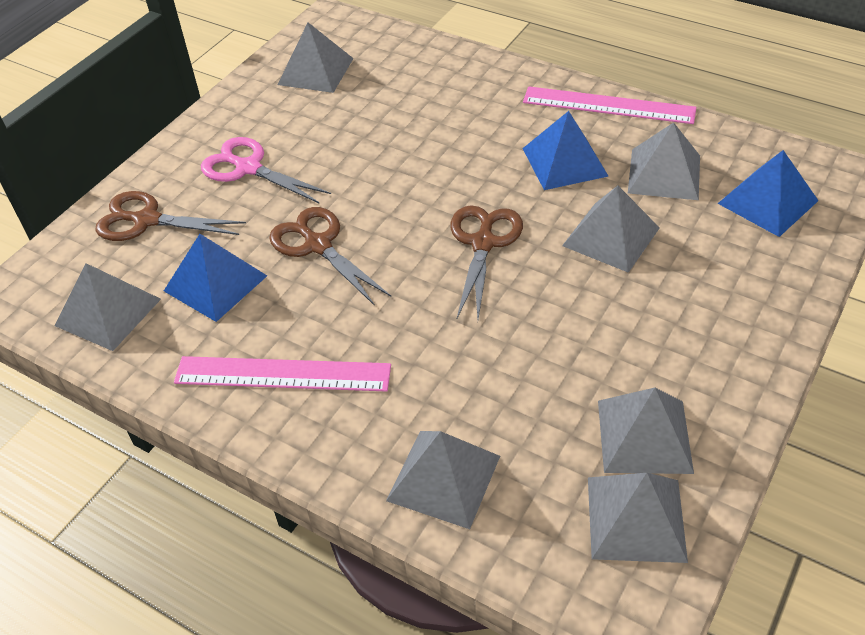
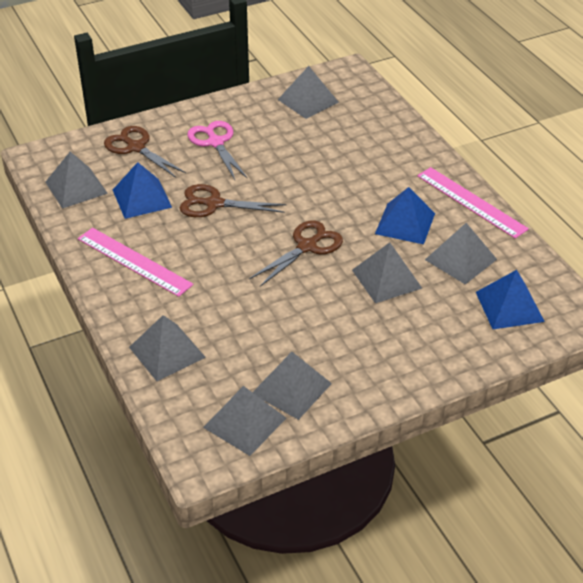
camera: 30 degrees right, 5 degrees down
brown scissors [269,207,391,306] -> brown scissors turned 75 degrees counterclockwise [179,184,286,217]

